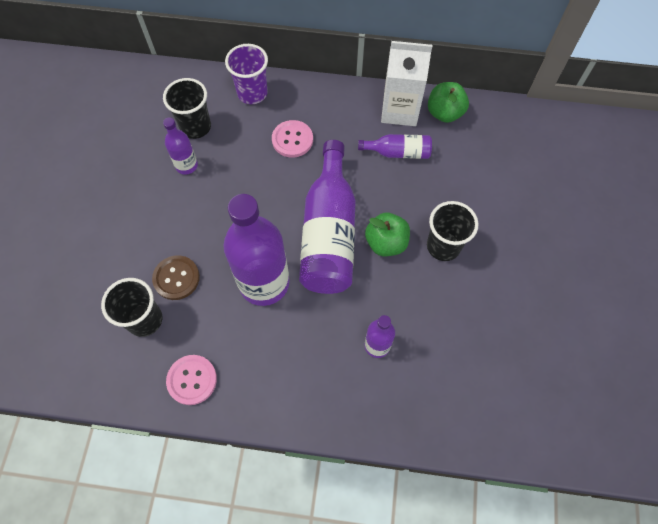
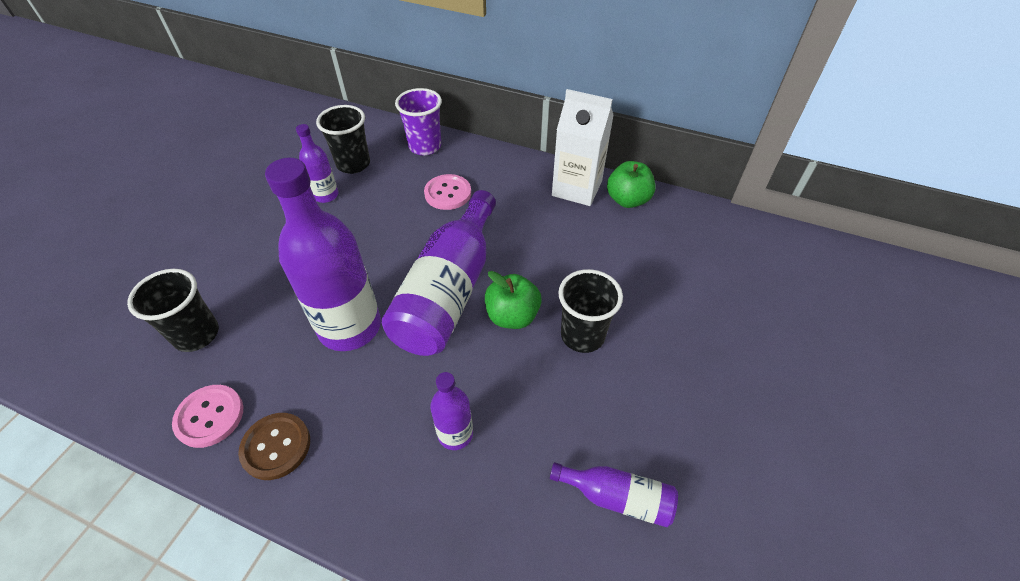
camera: 15 degrees right, 15 degrees down
brown button [152,255,200,300] -> brown button moved to [238,413,310,480]
purple bottle [358,134,432,159] -> purple bottle moved to [550,462,678,527]

